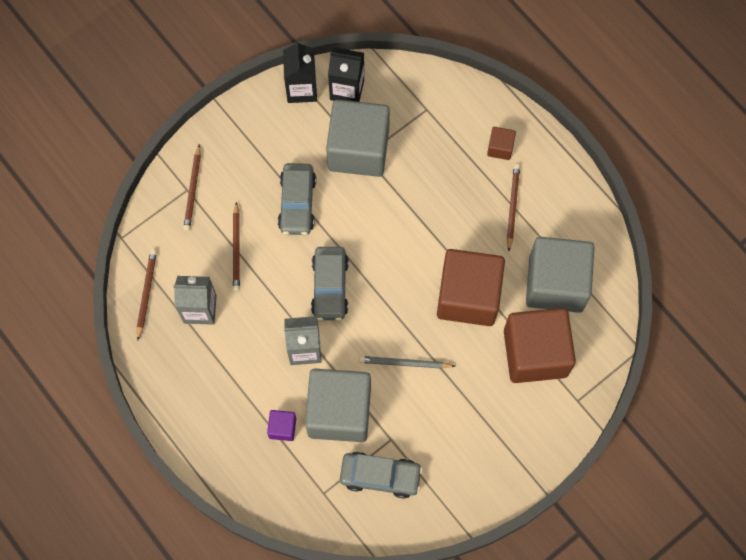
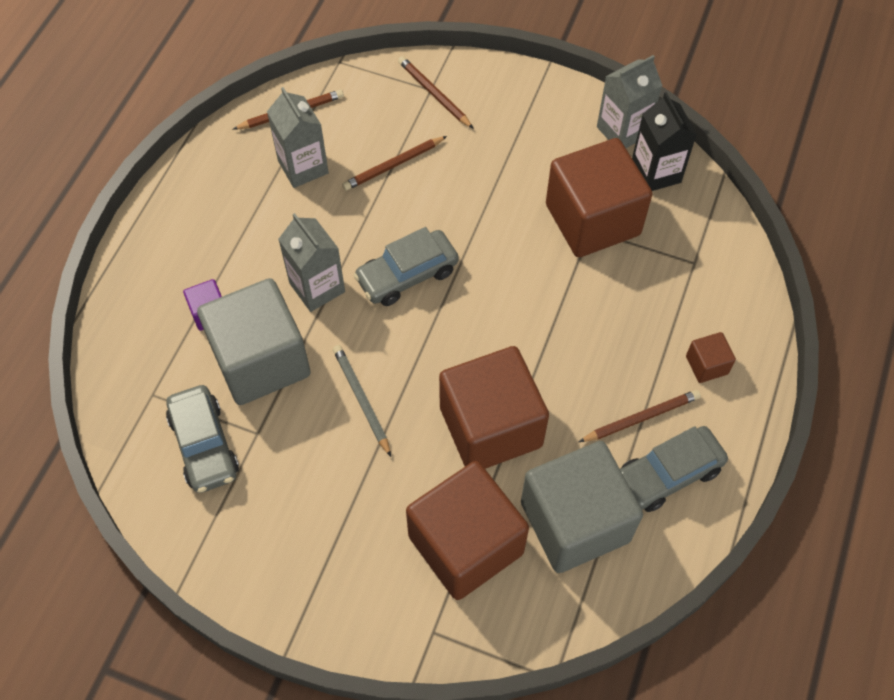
camera: 60 degrees right, 10 degrees down
brown pencil [183,144,201,231] -> brown pencil turned 75 degrees clockwise [398,56,474,129]
grey car [278,163,316,235] -> grey car moved to [620,426,728,512]
black carton [283,41,317,103] -> grey carton [597,55,663,148]
grey cube [326,100,390,177] -> brown cube [546,138,652,257]

